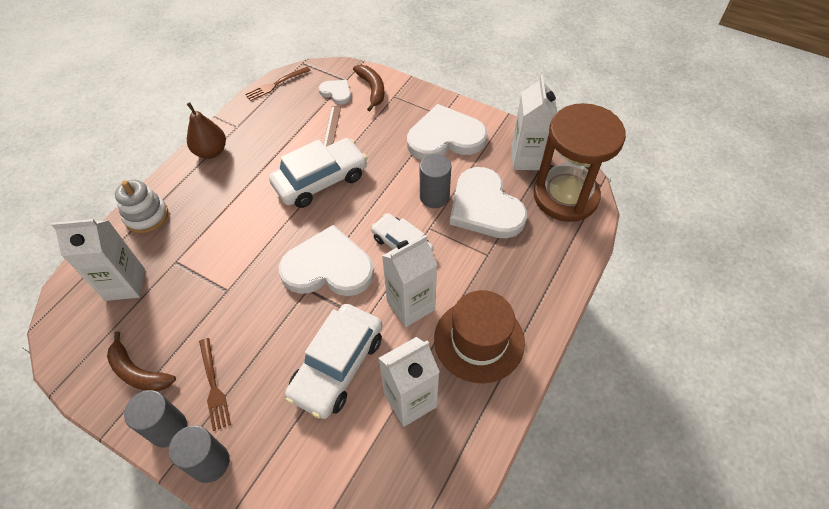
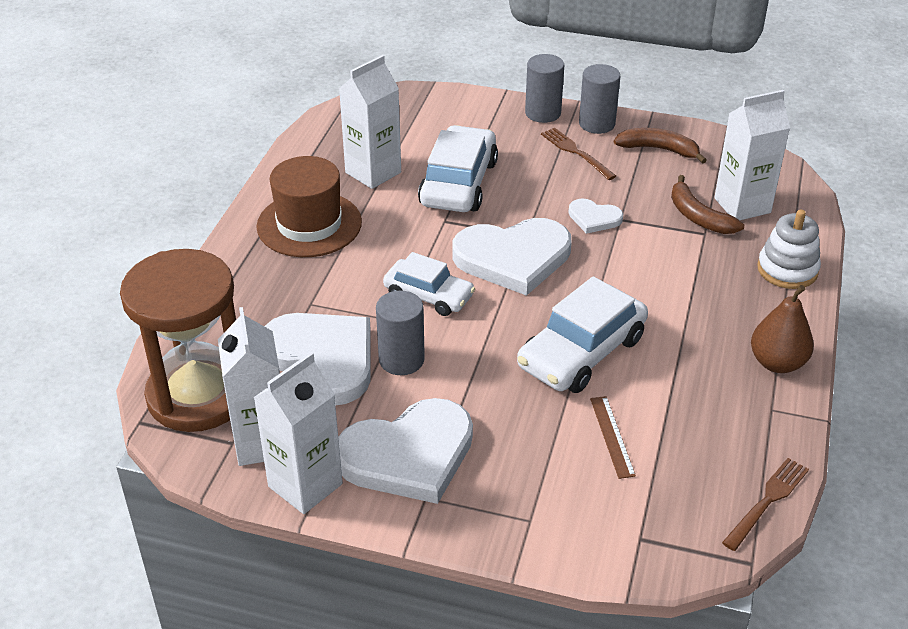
camera: 165 degrees right, 15 degrees down
white heart [319,80,351,105] -> white heart moved to [568,198,623,234]
brown banana [353,65,384,111] -> brown banana moved to [671,175,744,234]
white carton [382,235,437,327] -> white carton moved to [254,352,343,514]

